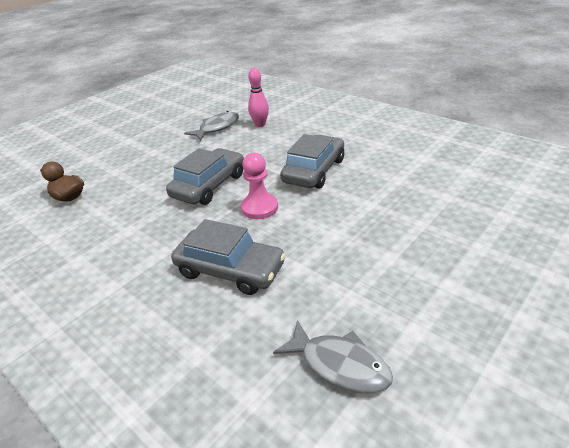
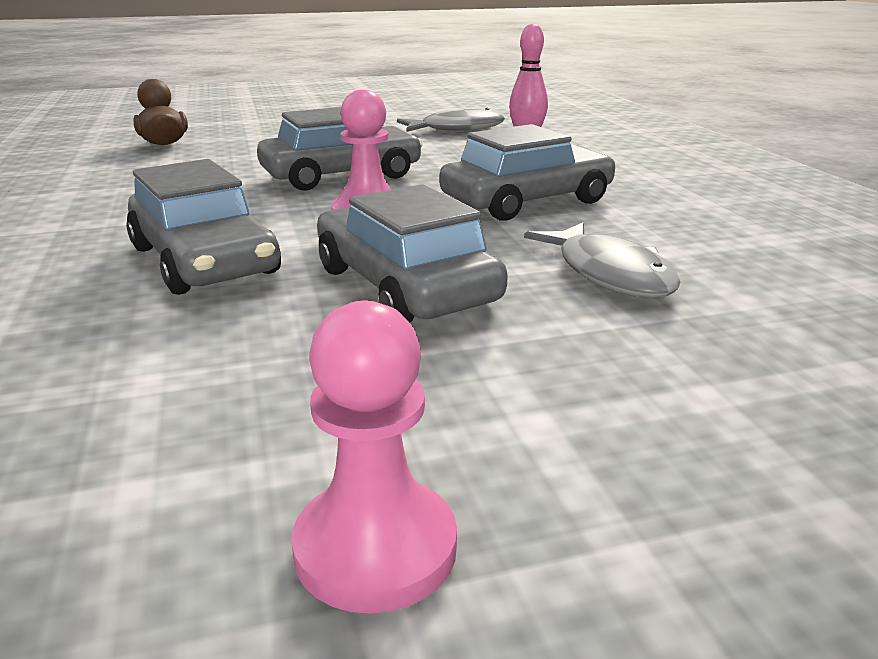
camera: 30 degrees right, 10 degrees down
grey fish [273,320,393,394] -> grey fish moved to [524,222,680,298]
none -> pink pawn [292,300,457,614]
none -> grey car [317,184,508,323]

